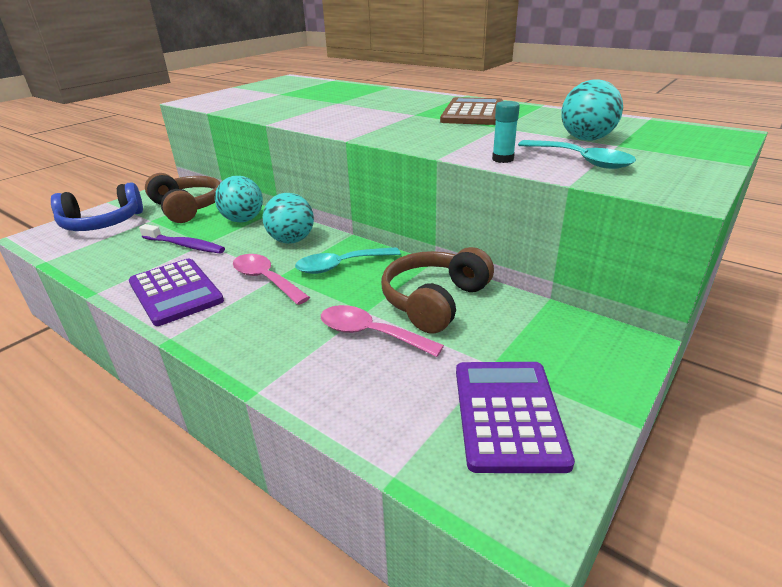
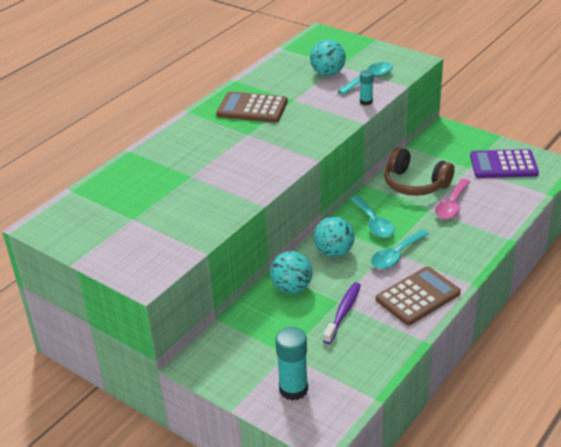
camera: 90 degrees left, 5 degrees up
blue headphones [51,182,143,231] -> turquoise glue stick [275,327,308,401]
purple calculator [129,259,224,326] -> brown calculator [376,266,461,325]
brown headphones [145,173,220,223] -> none
pink spoon [233,254,310,305] -> turquoise spoon [371,229,429,269]

